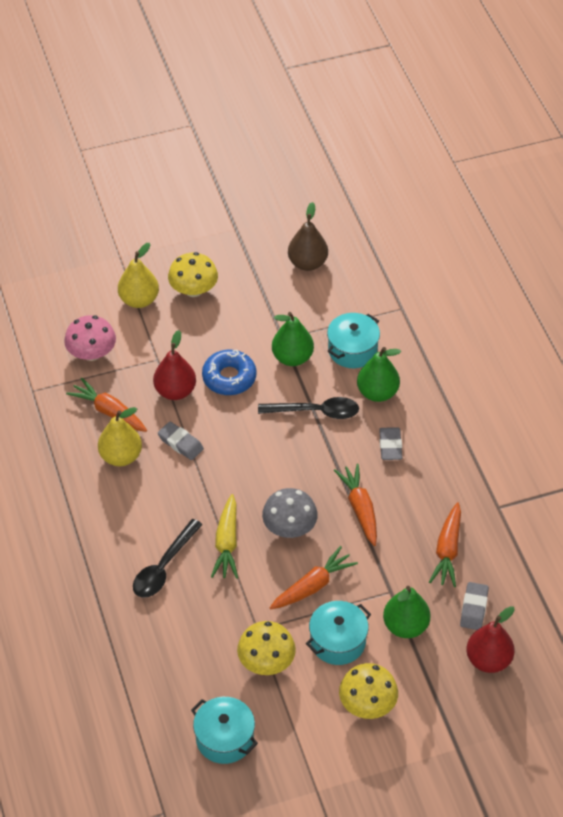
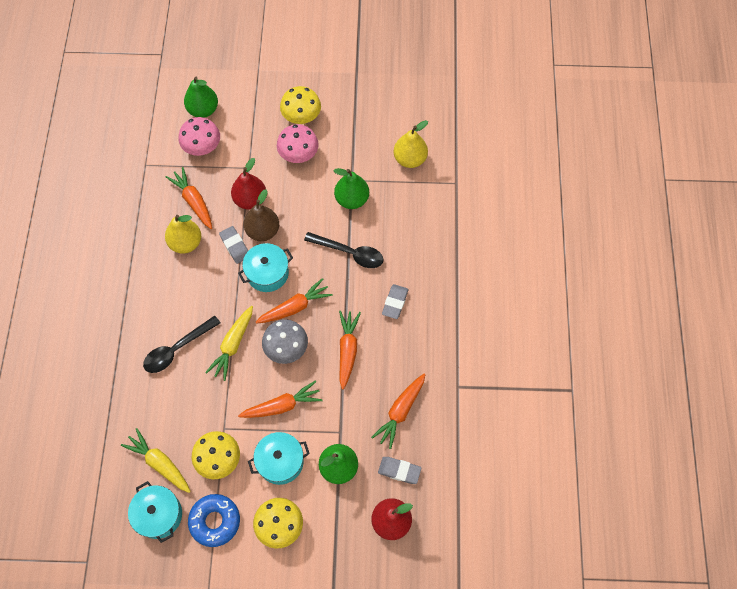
camera: 20 degrees right, 15 degrees up
yellow pear [118,243,159,308] -> yellow pear moved to [393,120,428,168]
blue donut [202,350,256,395] -> blue donut moved to [188,494,240,547]
brown pear [288,202,328,271] -> brown pear moved to [244,189,279,241]
turquoise pot [327,313,380,368] -> turquoise pot moved to [238,243,293,292]
green pear [357,347,401,402] -> green pear moved to [184,76,218,118]
grey eraser [460,582,489,630] -> grey eraser turned 75 degrees clockwise [378,457,422,484]
none -> yellow carrot [121,428,191,493]
none -> orange carrot [256,278,333,324]
none -> pink mushroom [277,124,319,163]

